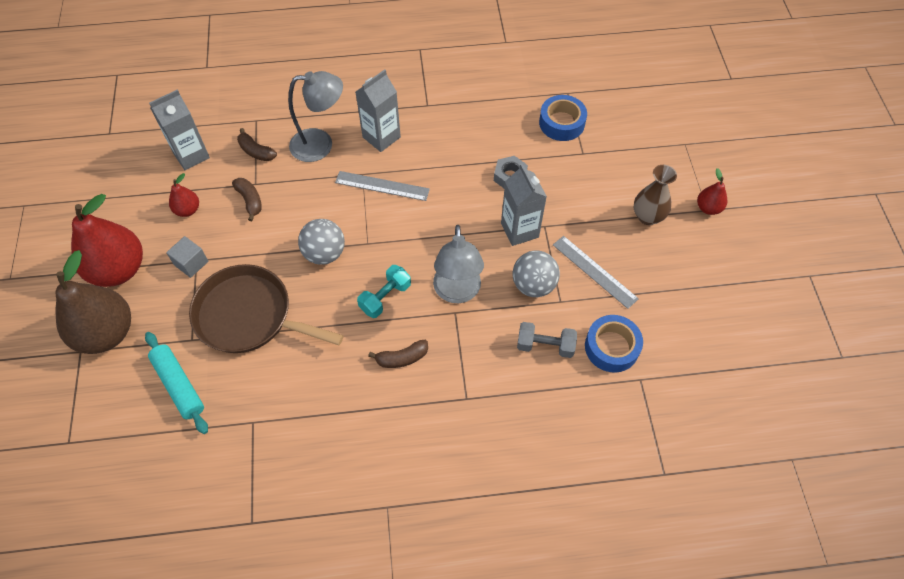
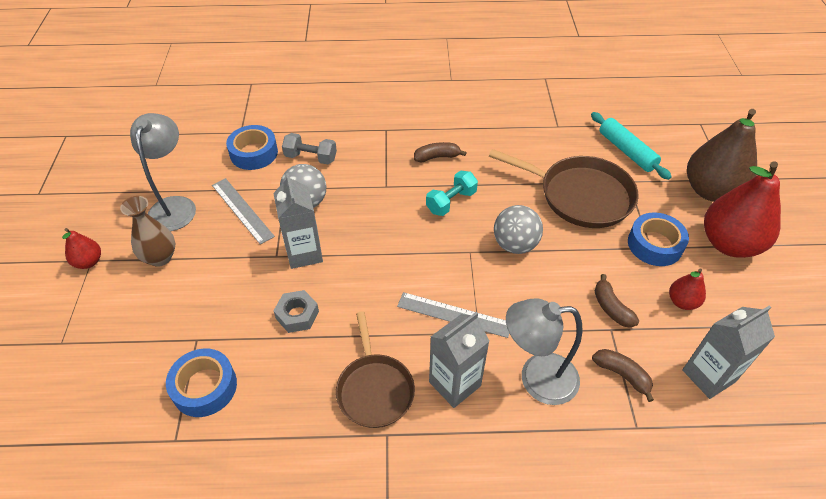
camera: 175 degrees left, 10 degrees down
grey cube [166,236,208,278] -> blue tape [628,213,689,266]
grey lamp [433,225,484,303] -> grey lamp moved to [130,113,196,231]
none -> brown pan [336,311,415,428]

